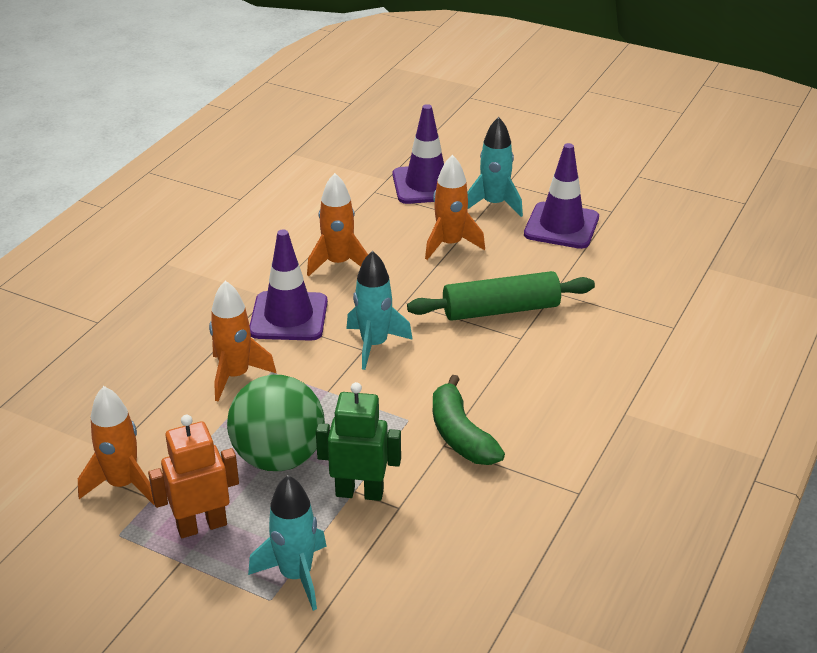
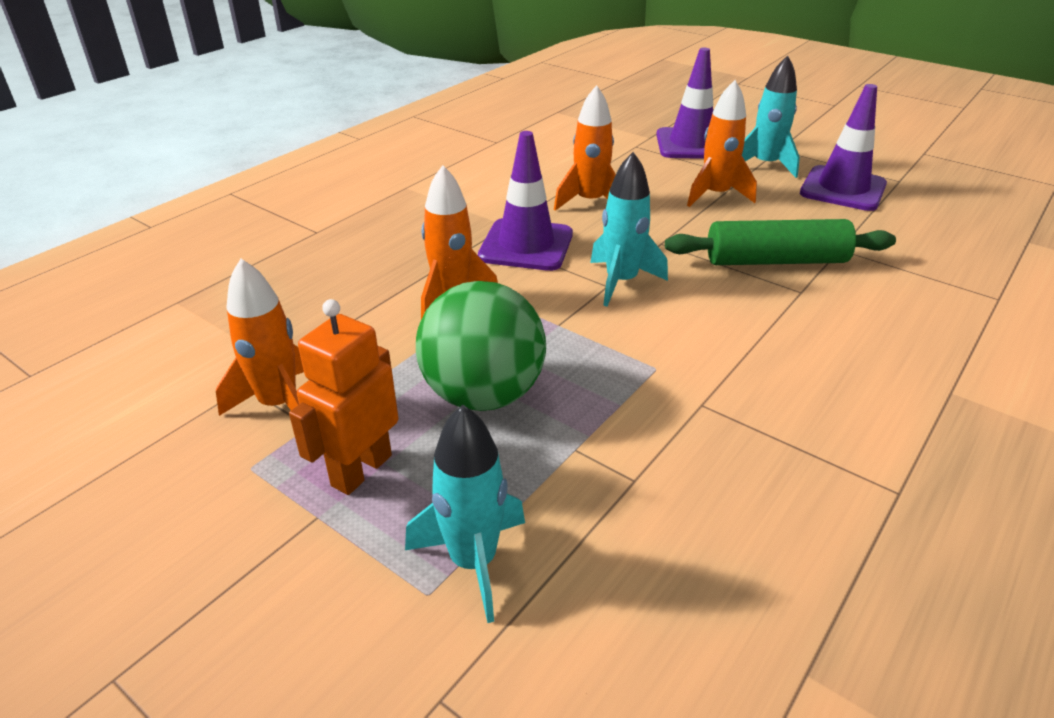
camera: 10 degrees right, 0 degrees up
orange robot [148,415,239,538] -> orange robot turned 45 degrees counterclockwise [289,299,398,495]
green robot [316,382,401,501] -> none
green banana [433,375,505,465] -> none

